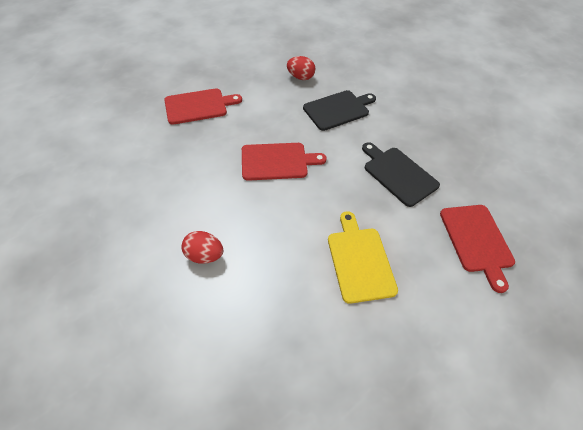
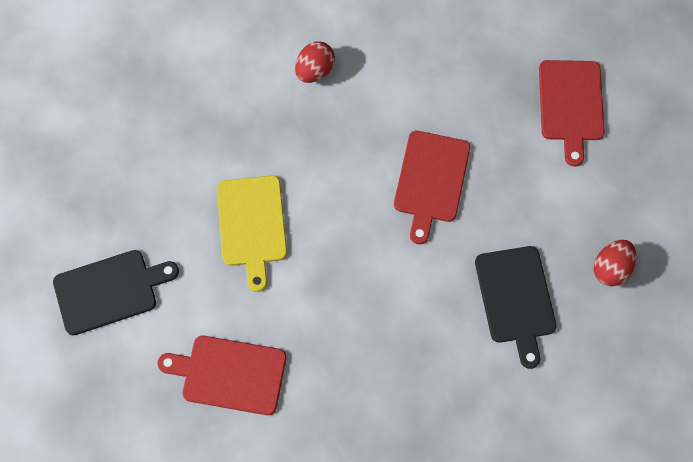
camera: 110 degrees right, 15 degrees up
yellow cutting board [328,211,398,304] -> yellow cutting board turned 75 degrees clockwise [217,175,287,292]
black cutting board [362,142,440,207] -> black cutting board moved to [53,250,179,335]

